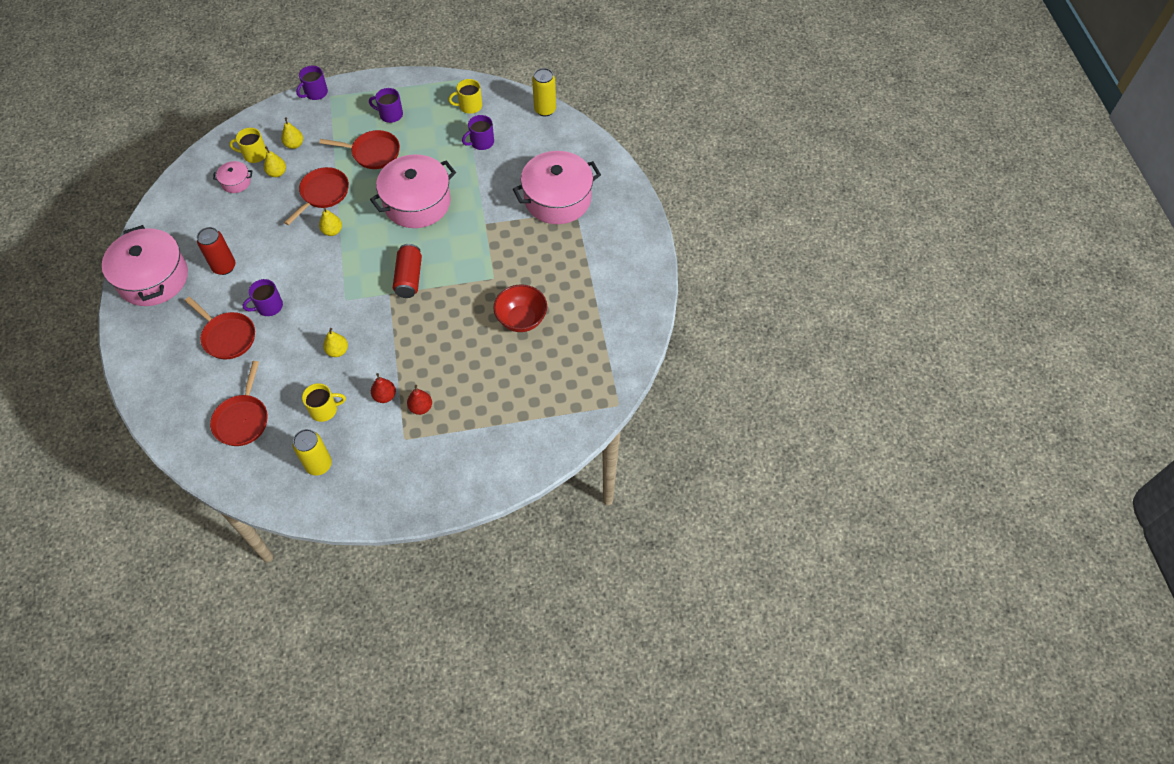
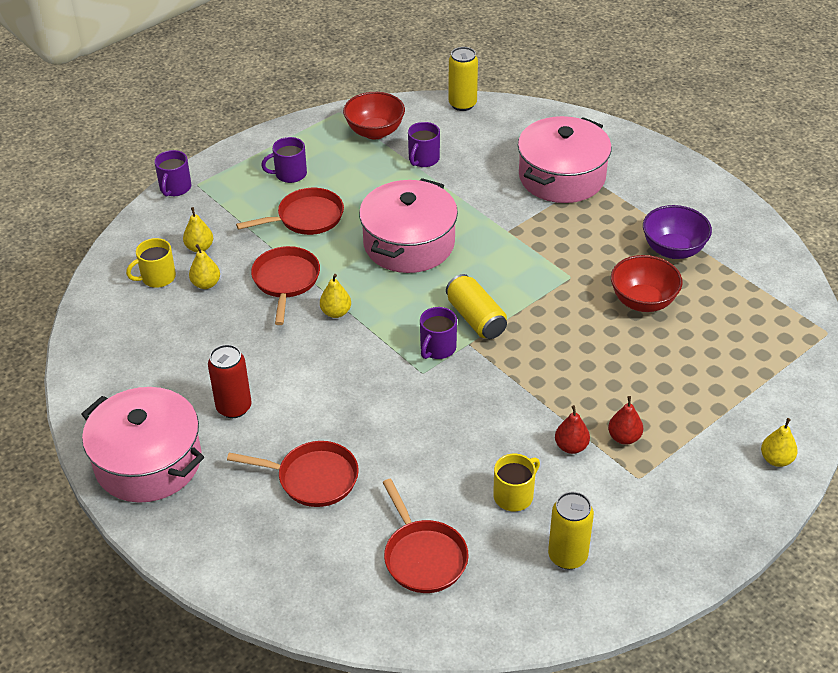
camera: 30 degrees left, 15 degrees down
pink pot [213,161,252,193] -> none
purple mug [243,279,283,316] -> purple mug moved to [420,307,457,359]
yellow pear [323,328,348,357] -> yellow pear moved to [761,418,798,467]
red can [393,244,422,298] -> yellow can [446,274,507,339]
yellow mug [449,79,482,114] -> red bowl [343,92,405,139]
none -> purple bowl [643,205,712,259]

